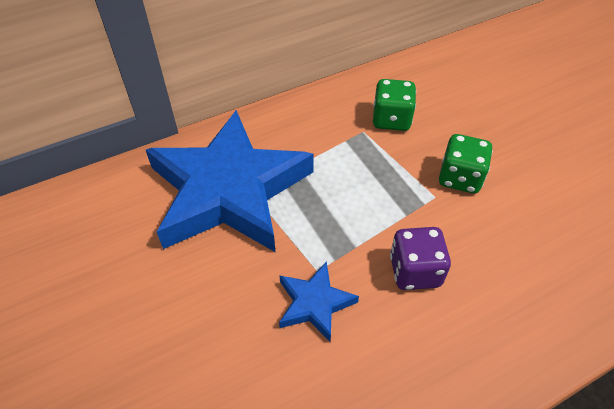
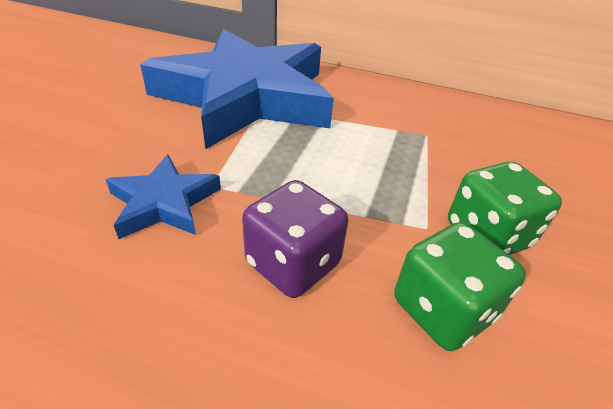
camera: 45 degrees right, 10 degrees down
green dice [373,79,416,131] -> green dice moved to [394,222,526,351]

